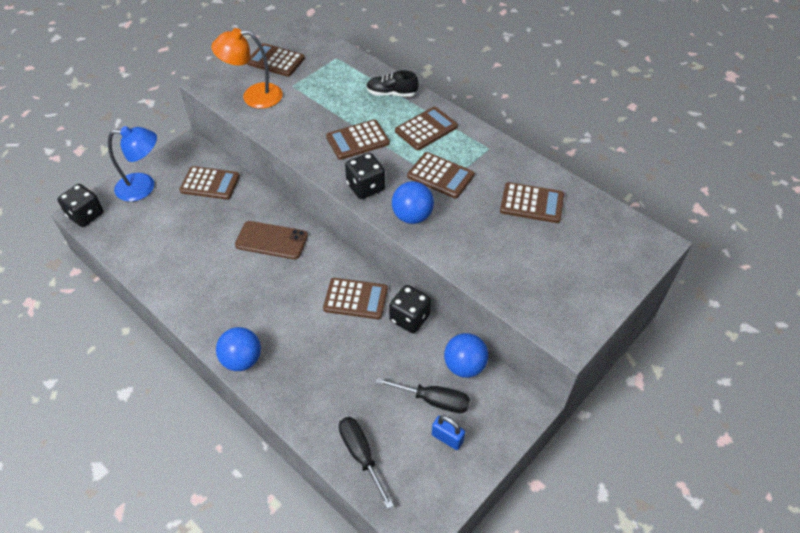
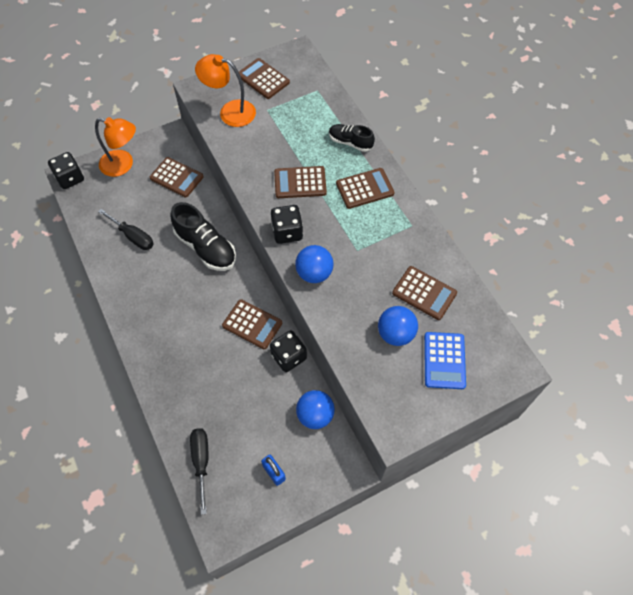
camera: 20 degrees right, 10 degrees up
blue lamp [108,126,157,202] -> orange lamp [95,117,136,177]
blue ball [216,327,261,371] -> blue ball moved to [378,306,418,346]
brown phone [235,221,308,259] -> black shoe [170,202,236,271]
black screwdriver [375,377,470,413] -> black screwdriver moved to [98,209,154,250]
brown calculator [407,152,475,198] -> none
none -> blue calculator [424,332,466,389]

